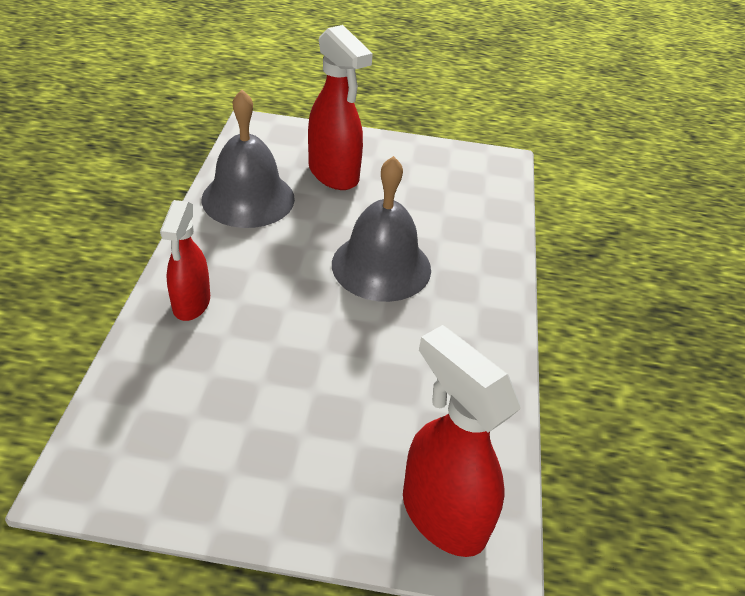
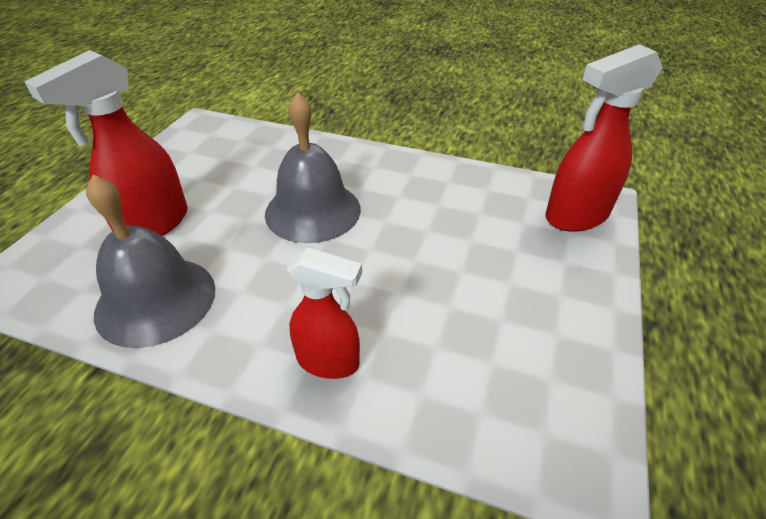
camera: 75 degrees left, 0 degrees up
red spray bottle [308,25,373,190] -> red spray bottle turned 150 degrees clockwise [24,50,188,236]

